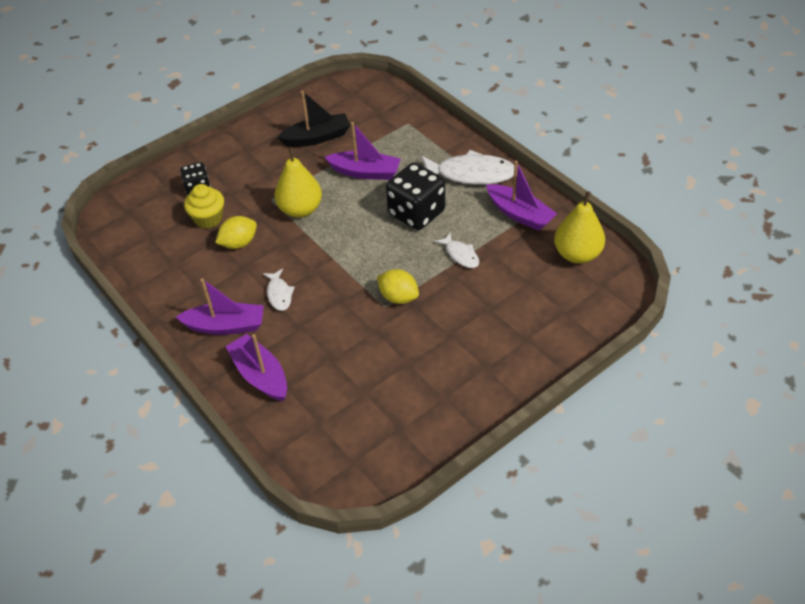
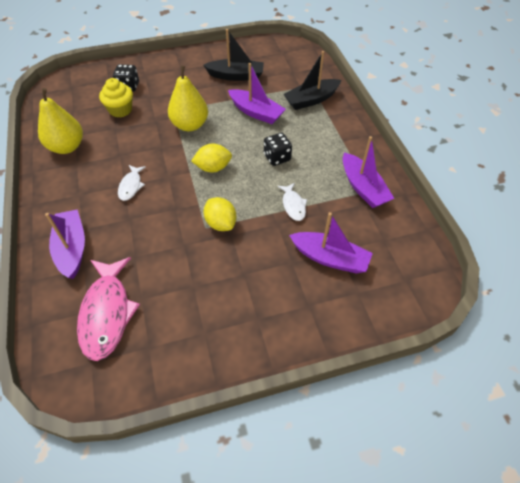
camera: 20 degrees right, 5 degrees up
purple boat [176,278,264,335] -> purple boat moved to [289,212,373,274]
yellow lemon [215,216,257,249] -> yellow lemon moved to [191,143,232,172]
black dice [386,162,445,230] -> black dice [264,133,292,166], size x0.57
white fish [421,150,514,185] -> none
yellow pear [554,191,605,264] -> yellow pear moved to [38,88,83,154]
none -> pink fish [77,257,140,361]
none -> black boat [284,51,341,110]

